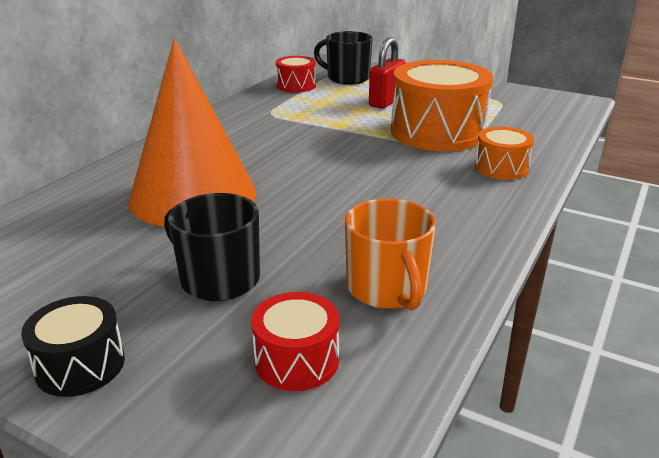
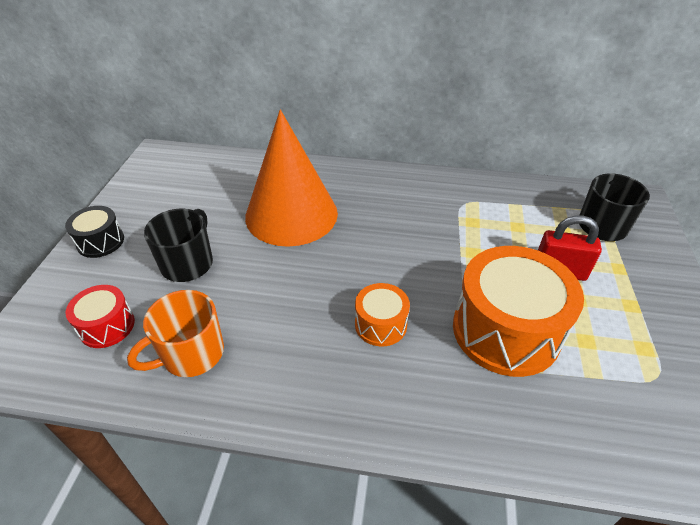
camera: 70 degrees right, 15 degrees up
red drum [276,56,316,93] -> none
orange drum [475,127,534,180] -> orange drum moved to [355,283,410,346]

